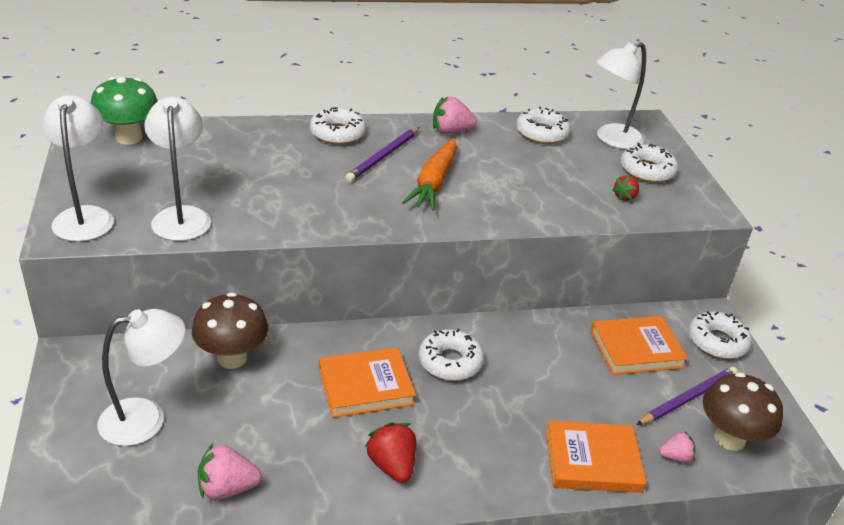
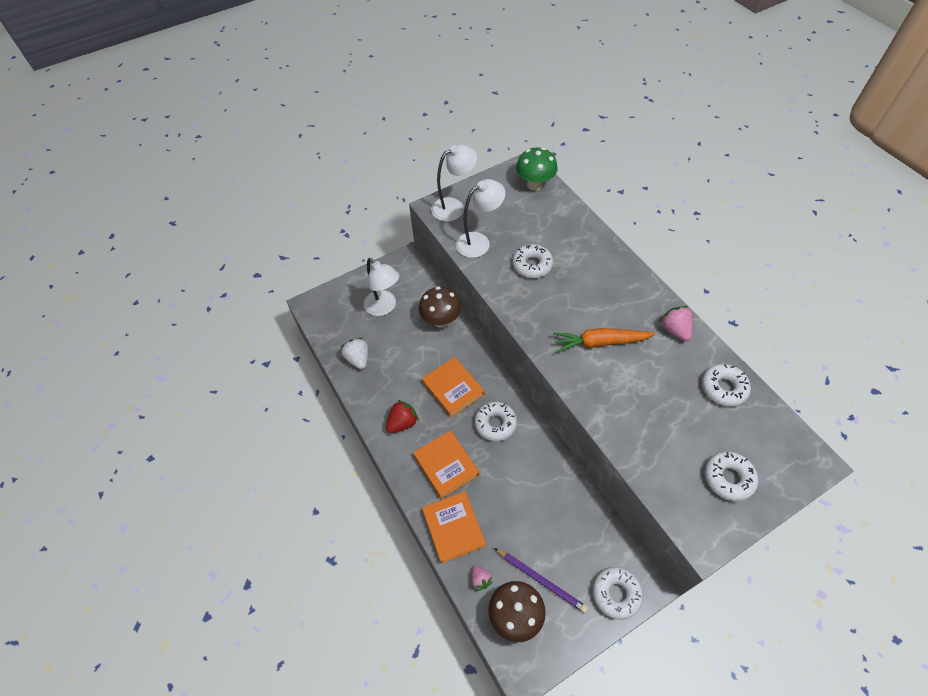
camera: 75 degrees right, 20 degrees up
pink strawberry [198,443,262,500] -> white strawberry [341,338,368,369]
white donut [310,107,366,145] -> white donut moved to [512,244,553,278]
purple pencil [345,127,420,182] -> none
orange book [590,316,688,375] -> orange book moved to [413,430,479,499]
white lamp [596,42,646,149] -> none
red strawberry [612,176,639,201] -> none

